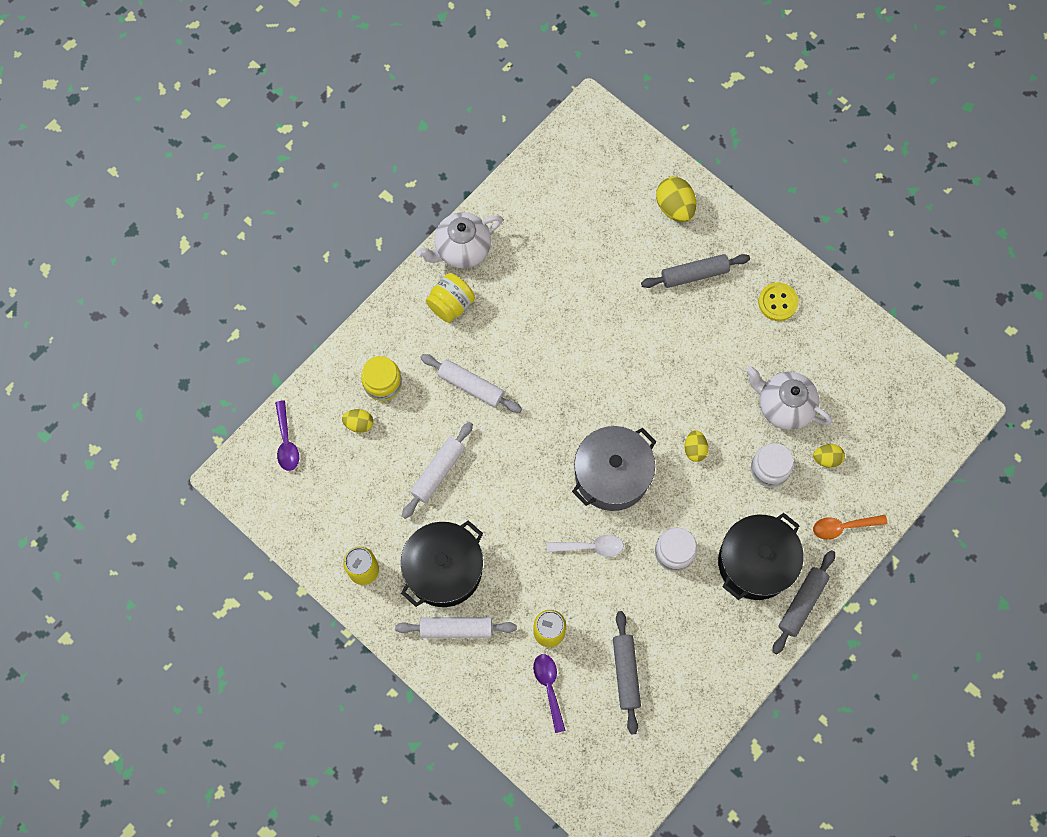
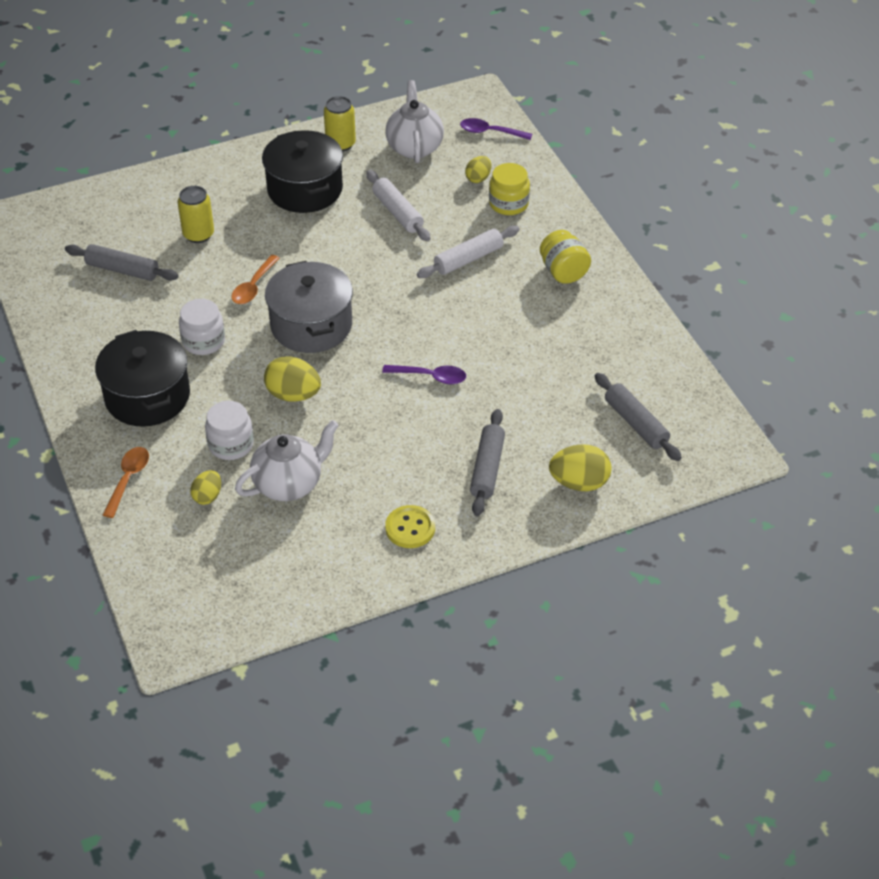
camera: 115 degrees right, 25 degrees down
white rolling pin [395,617,517,638] -> none
white teapot [416,212,503,268] -> white teapot moved to [385,80,444,163]
purple spoon [533,654,566,733] -> purple spoon moved to [382,365,466,385]
white spoon [547,535,624,557] -> orange spoon [231,255,280,304]
yellow egg [685,430,708,462] -> yellow egg [264,356,321,402], size x1.65
grey rolling pin [773,550,835,654] -> grey rolling pin moved to [595,373,682,461]

